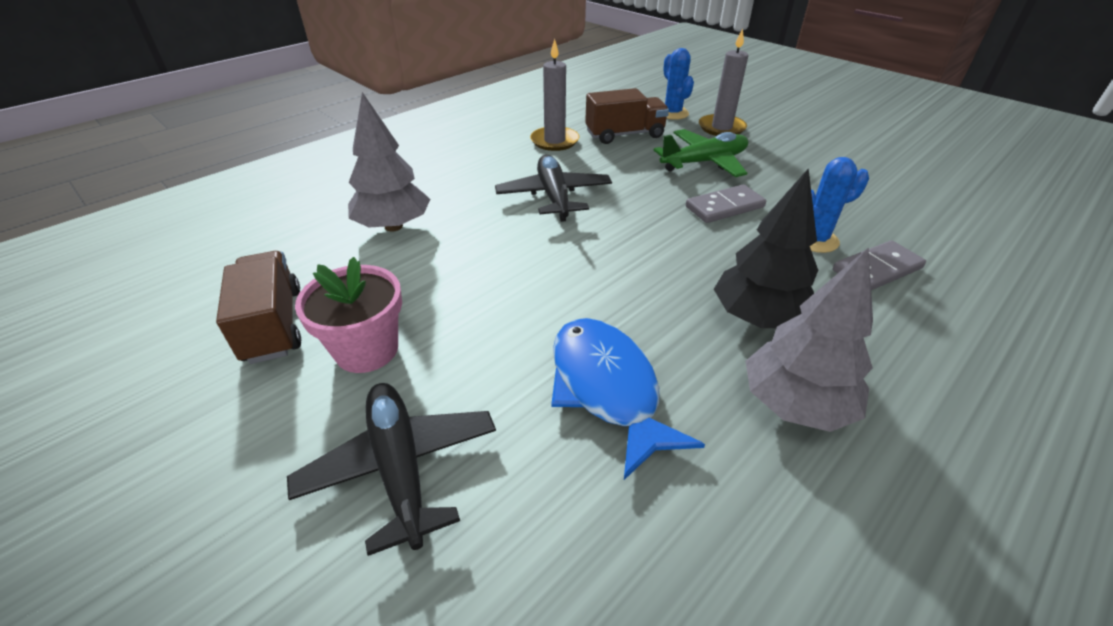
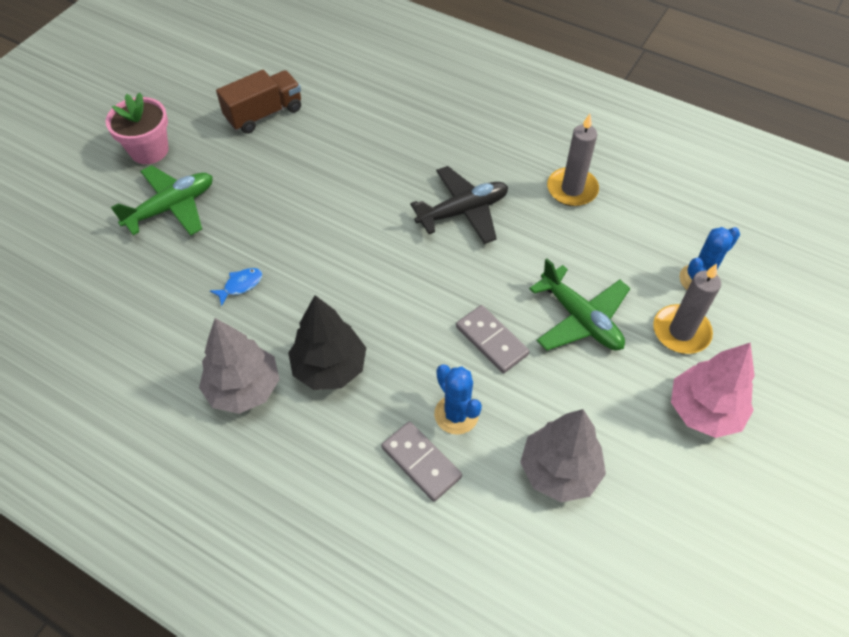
camera: 75 degrees right, 15 degrees up
black plane [287,383,496,556] -> green plane [111,165,213,236]
pink flower pot [295,257,402,373] -> pink flower pot moved to [106,93,169,164]
grey tree [348,92,430,232] -> grey tree moved to [520,409,606,502]
blue fish [551,318,705,480] -> blue fish [210,268,262,306], size x0.43
brown truck [585,88,669,144] -> none
none -> pink tree [671,342,755,438]

